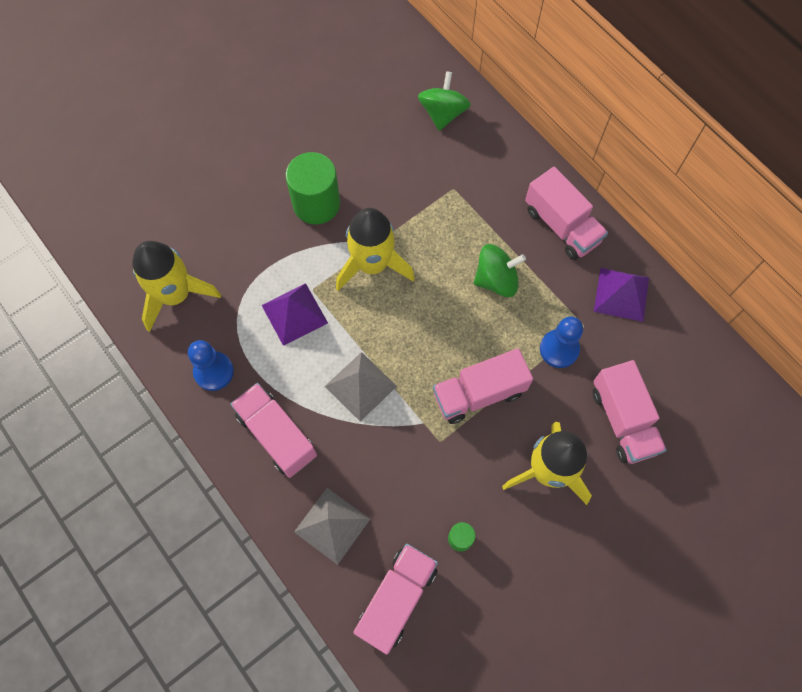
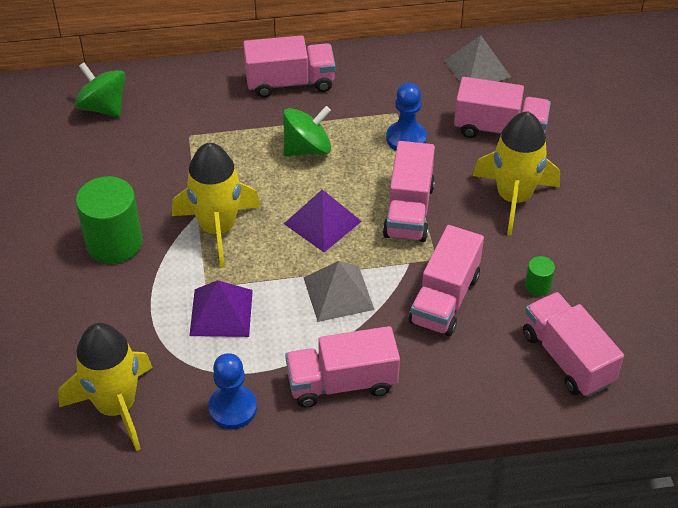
camera: 60 degrees left, 20 degrees down
grey pyramid [294,488,370,565] -> grey pyramid moved to [444,35,511,82]
green spinning top [474,244,526,297] -> green spinning top turned 45 degrees clockwise [283,106,331,156]
purple pyramid [594,268,649,322] -> purple pyramid moved to [284,189,362,252]
none -> pink truck [409,225,484,336]

